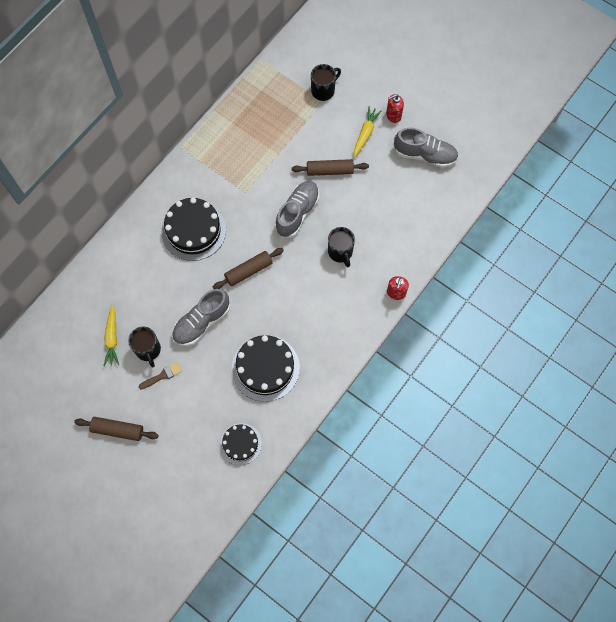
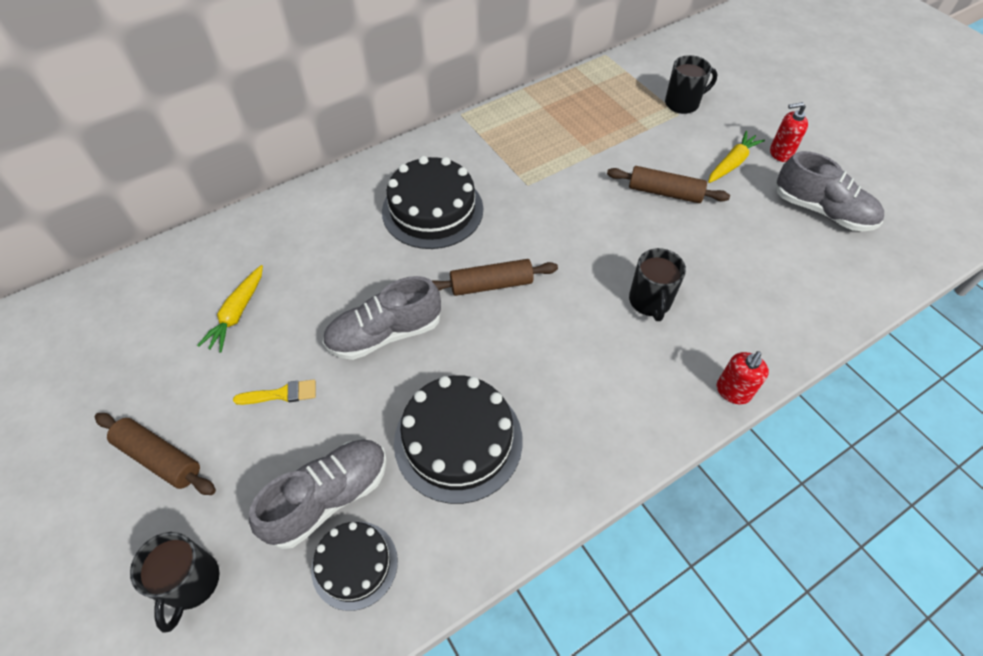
camera: 20 degrees right, 15 degrees down
black mug [128,327,161,367] -> black mug moved to [130,532,220,633]
brown brush [139,362,182,390] -> yellow brush [233,379,316,405]
grey shoe [275,181,319,238] -> grey shoe moved to [249,440,387,549]

